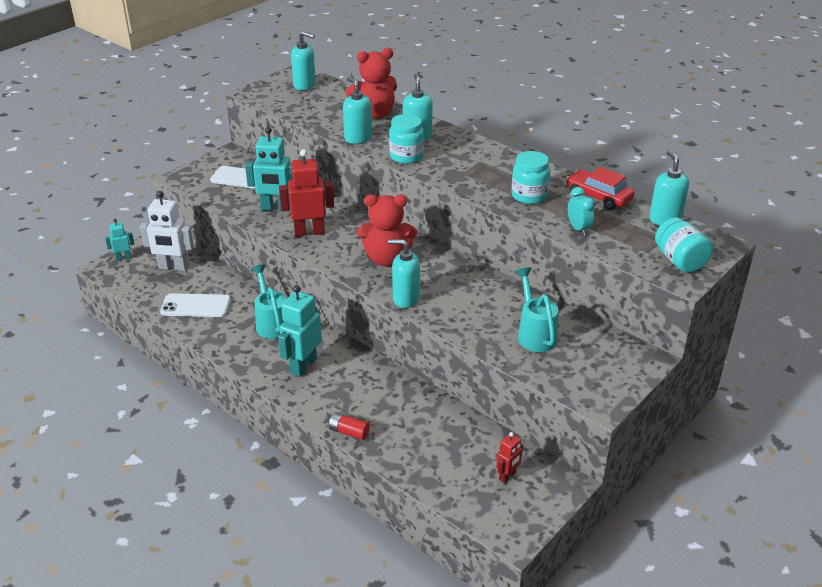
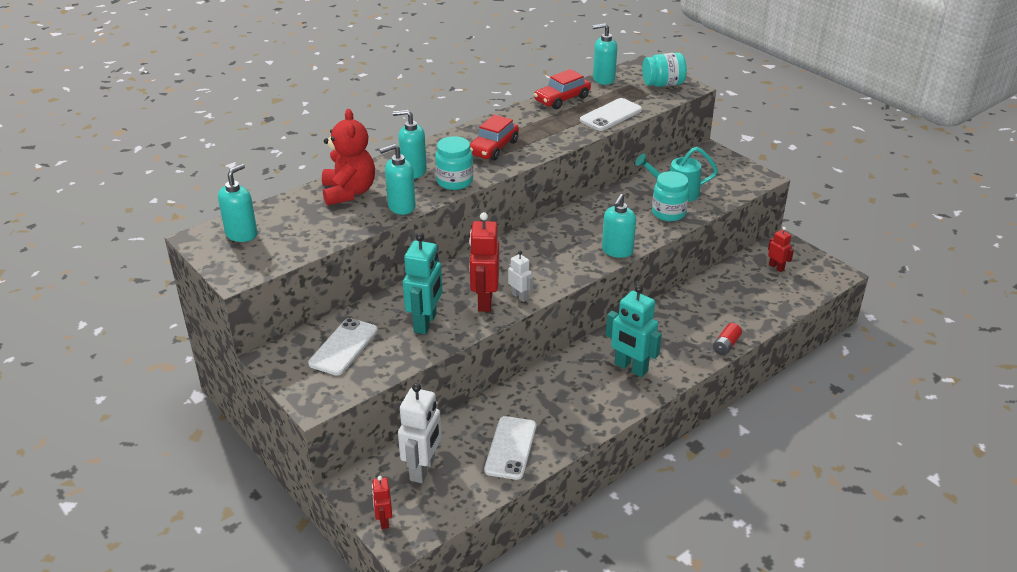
camera: 80 degrees left, 0 degrees up
turquoise robot [105,219,134,261] -> red robot [372,476,392,529]
turquoise watering can [251,265,286,339] -> none
red teddy bear [357,195,417,267] -> none
turquoise jar [511,151,550,204] -> turquoise jar moved to [652,171,689,221]
turquoise clock [568,187,595,236] -> white phone [580,98,642,131]
none -> red car [470,115,519,161]
none -> white robot [508,251,533,302]

